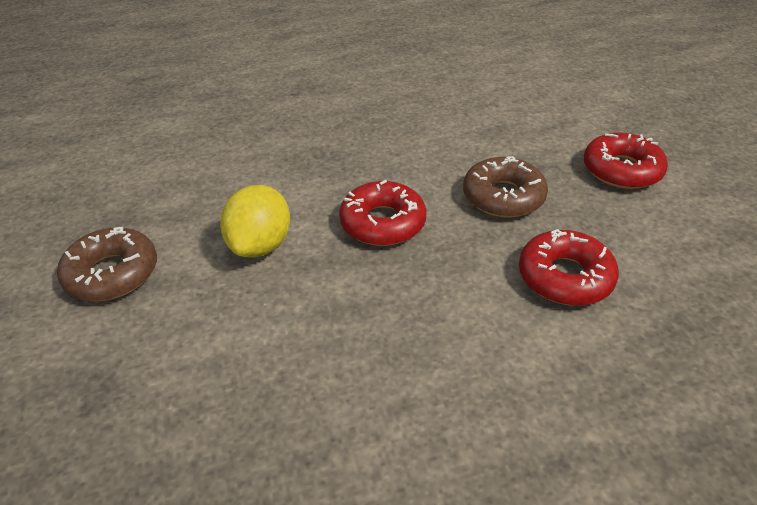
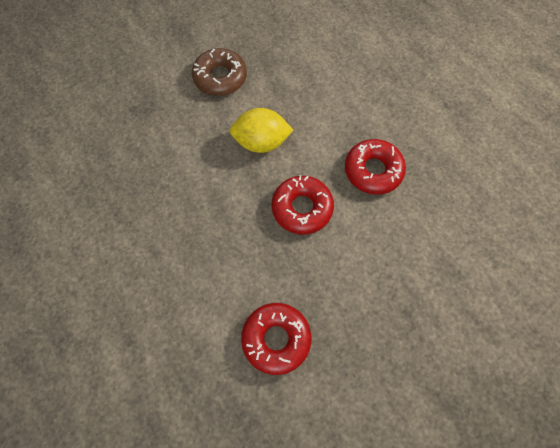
camera: 75 degrees right, 25 degrees up
brown donut [463,156,548,218] -> none
red donut [584,133,668,189] -> red donut moved to [345,139,406,195]

